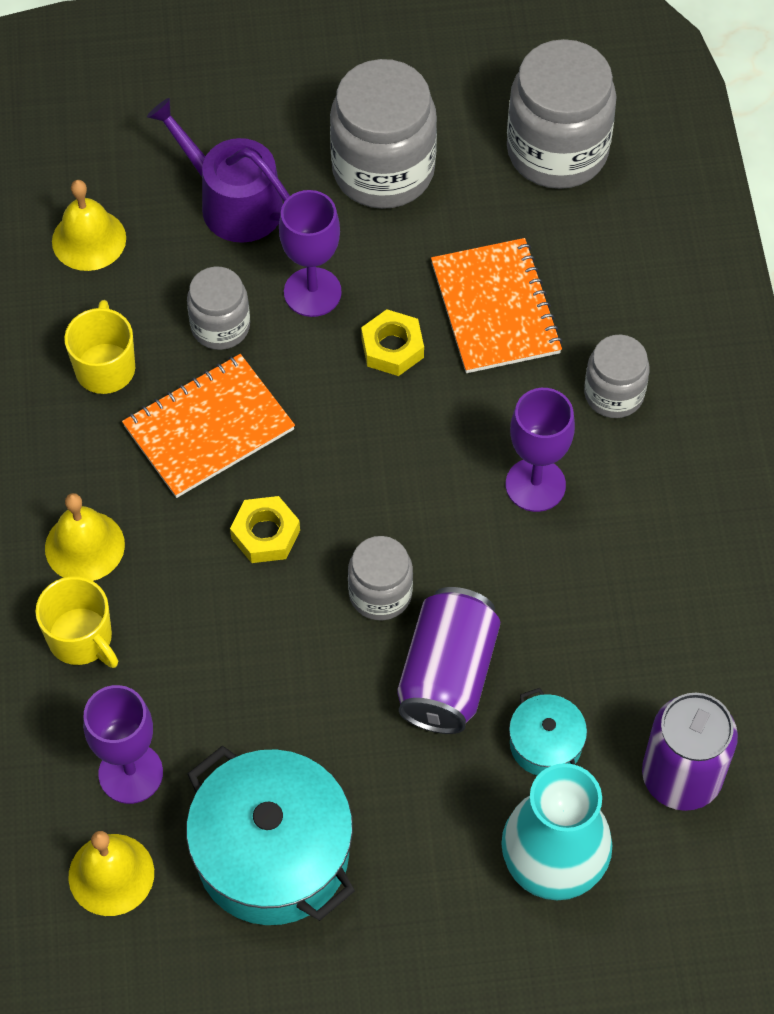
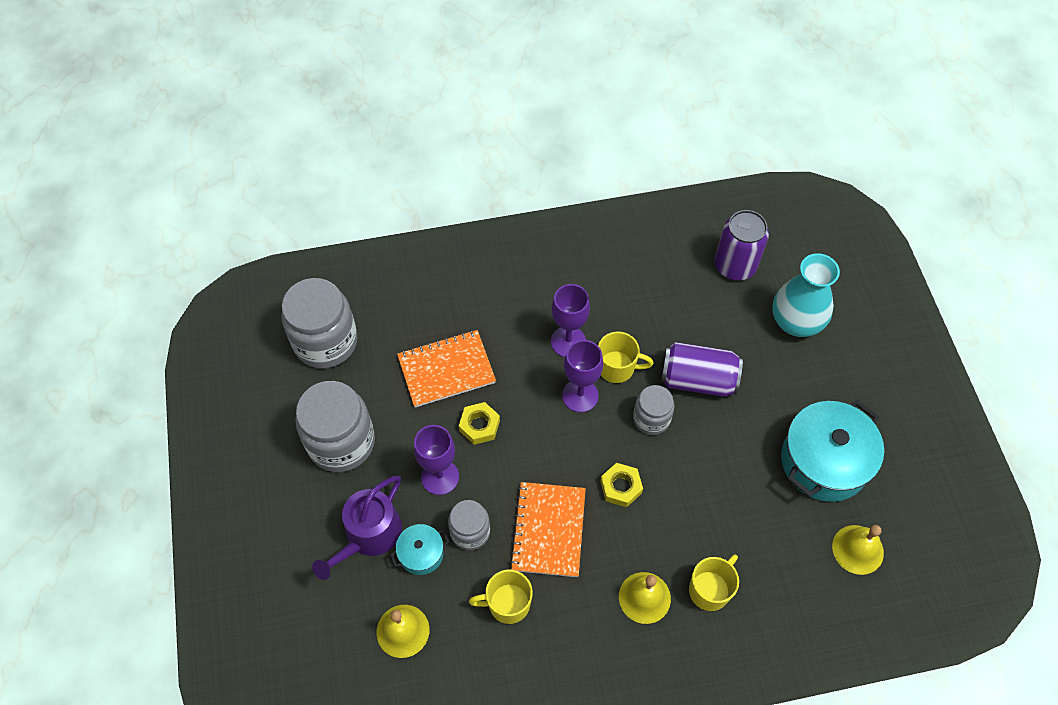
camera: 95 degrees left, 0 degrees up
purple goblet [83,685,163,804] -> purple goblet moved to [562,340,603,413]
orange notebook [122,354,295,498] -> orange notebook turned 45 degrees clockwise [510,482,586,577]
turquoise pot [509,688,587,776] -> turquoise pot moved to [390,524,450,575]
grey jar [584,335,650,418] -> none
none -> yellow mug [598,332,653,383]

